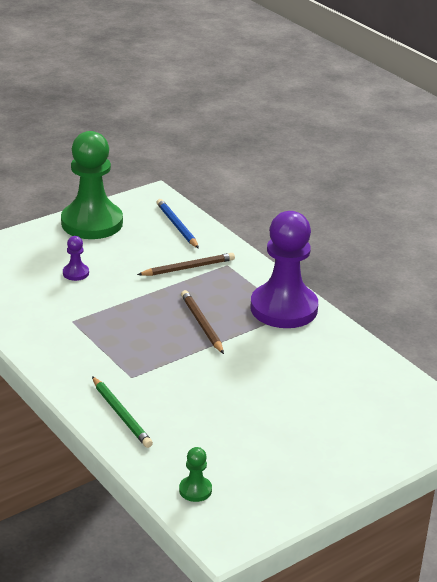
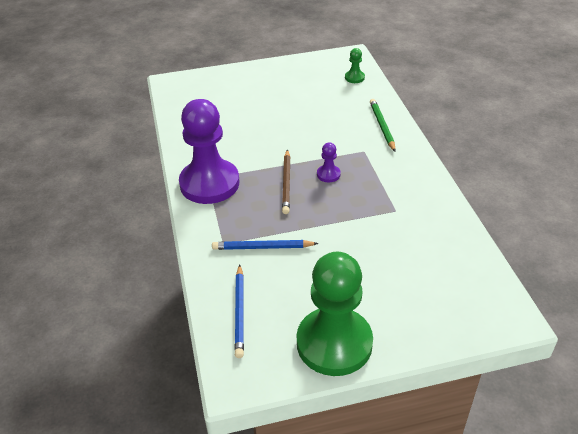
camera: 155 degrees left, 10 degrees up
purple pawn [63,236,89,281] -> purple pawn moved to [317,143,341,182]
brown pencil [137,253,235,276] -> blue pencil [212,240,319,250]

